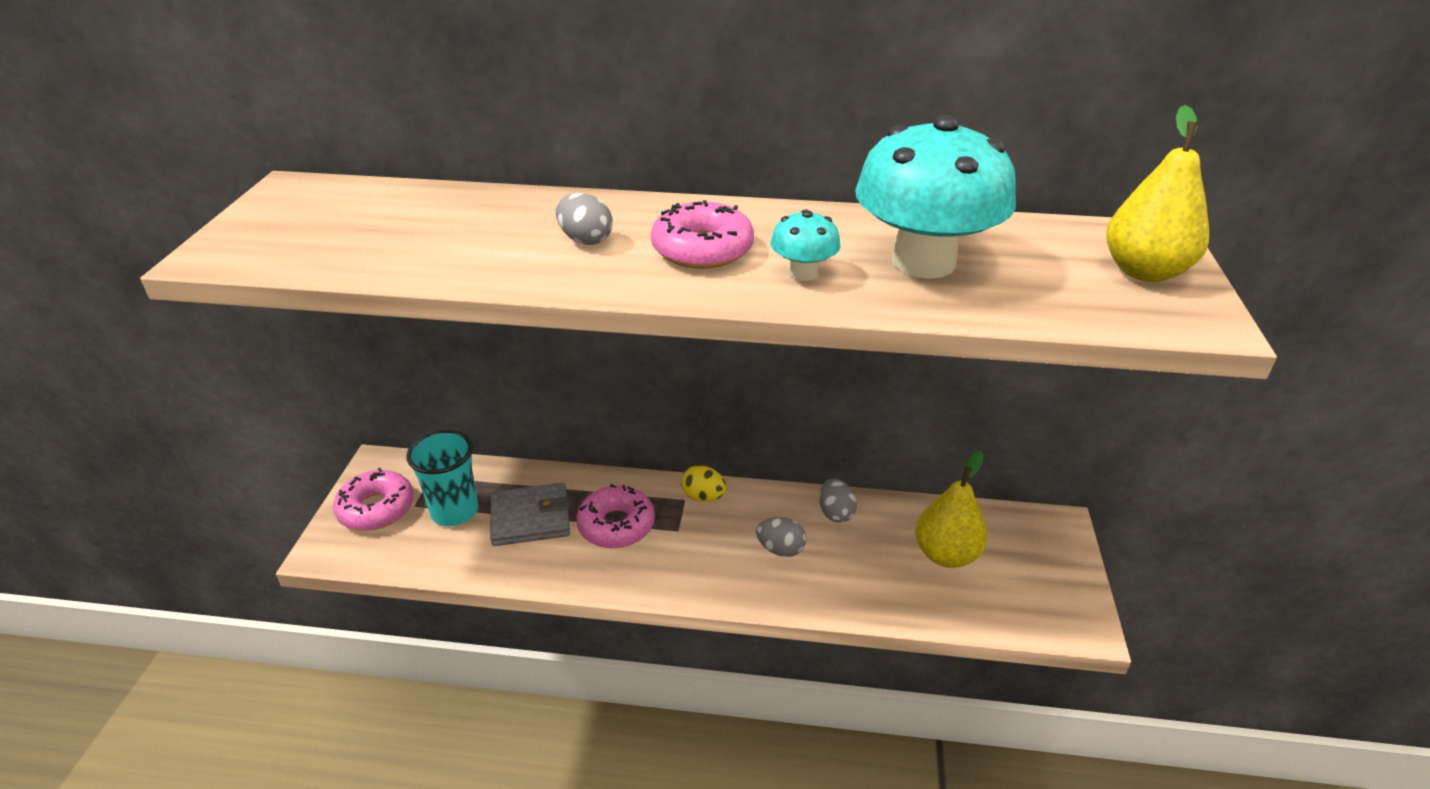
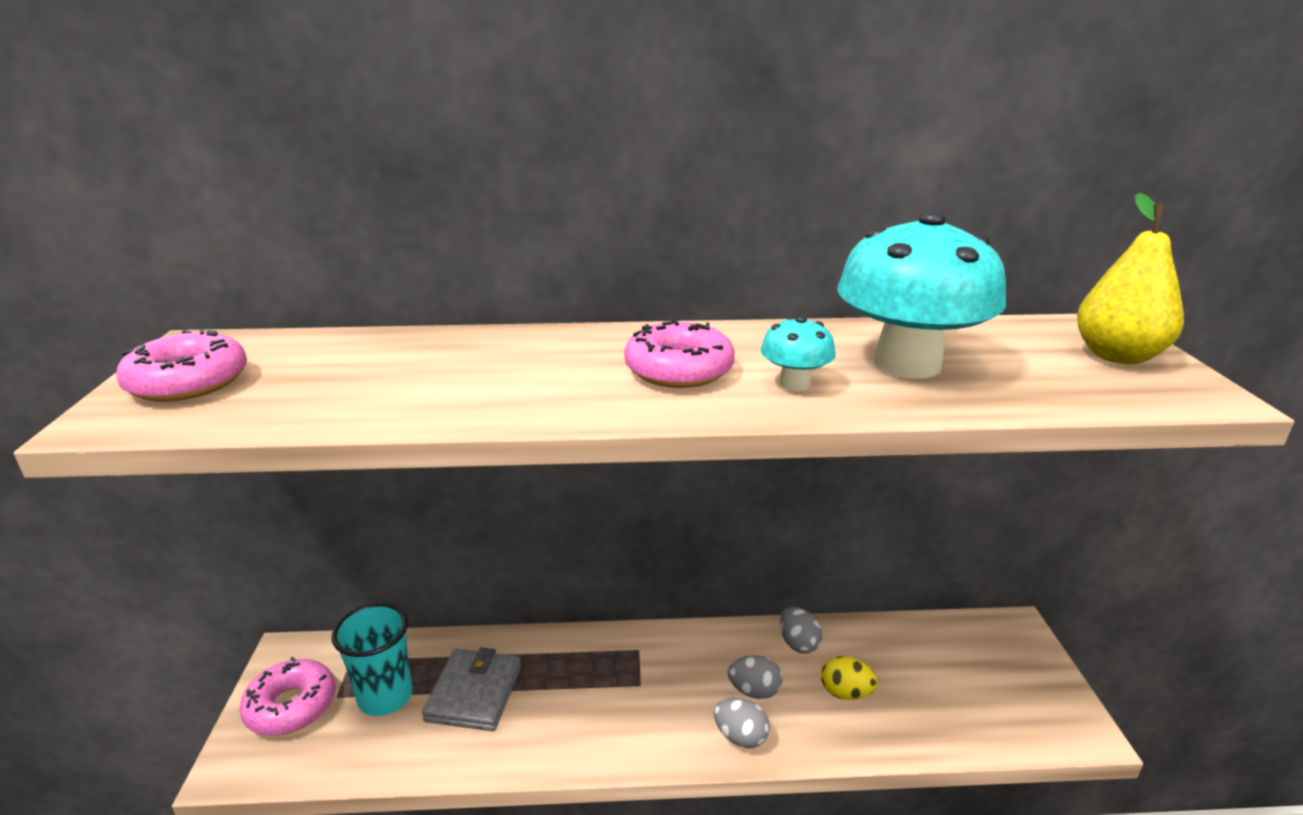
camera: 10 degrees left, 10 degrees down
grey wallet [490,483,570,546] -> grey wallet turned 60 degrees counterclockwise [422,647,521,731]
grey egg [556,193,612,245] -> grey egg moved to [714,698,770,748]
pink donut [576,484,655,548] -> pink donut moved to [116,329,247,402]
yellow egg [681,465,727,502] -> yellow egg moved to [821,656,878,700]
yellow pear [915,451,987,568] -> none

